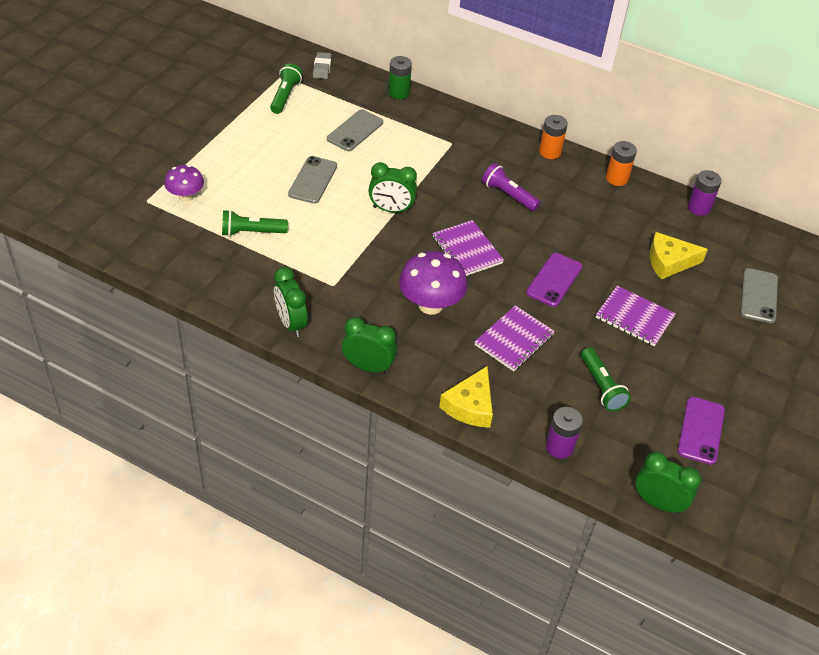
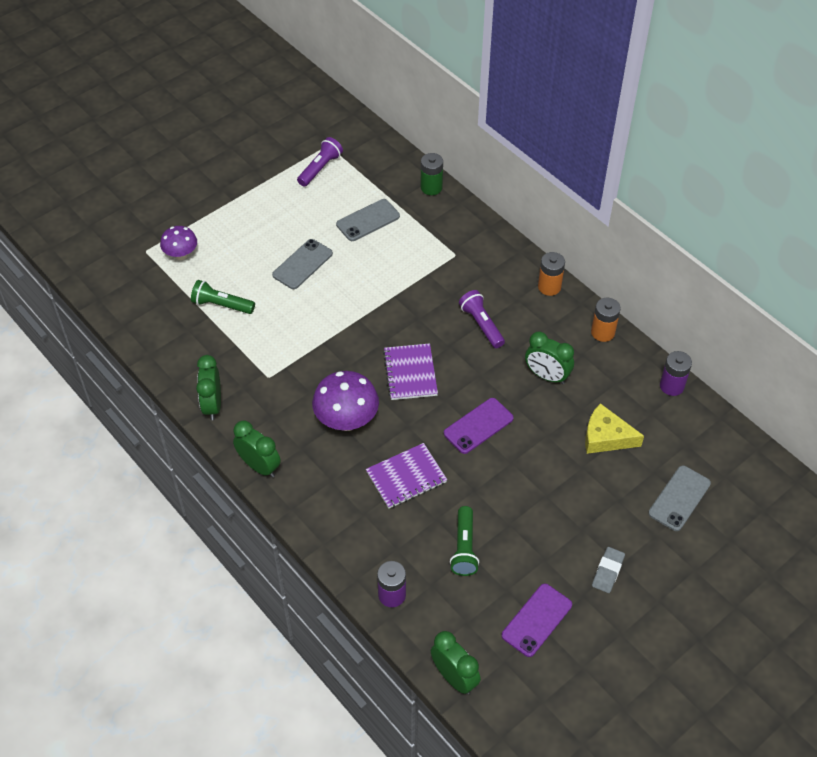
camera: 25 degrees right, 5 degrees up
green flashlight [270,64,303,114] -> purple flashlight [297,137,343,187]
grey eraser [313,52,332,79] -> grey eraser moved to [592,547,625,593]
green clock [368,162,417,213] -> green clock moved to [525,331,574,384]
yellow cheese [439,366,493,428] -> none
purple notebook [596,285,676,346] -> none

